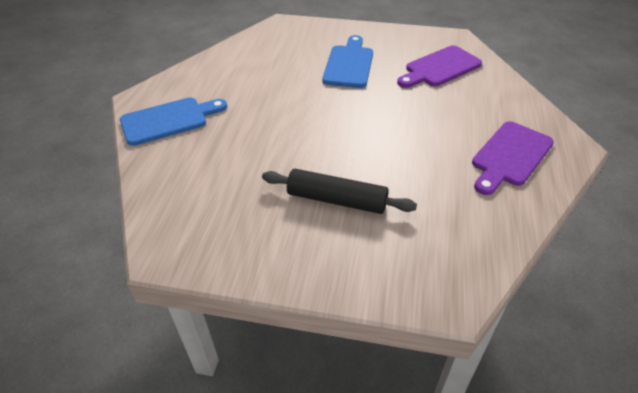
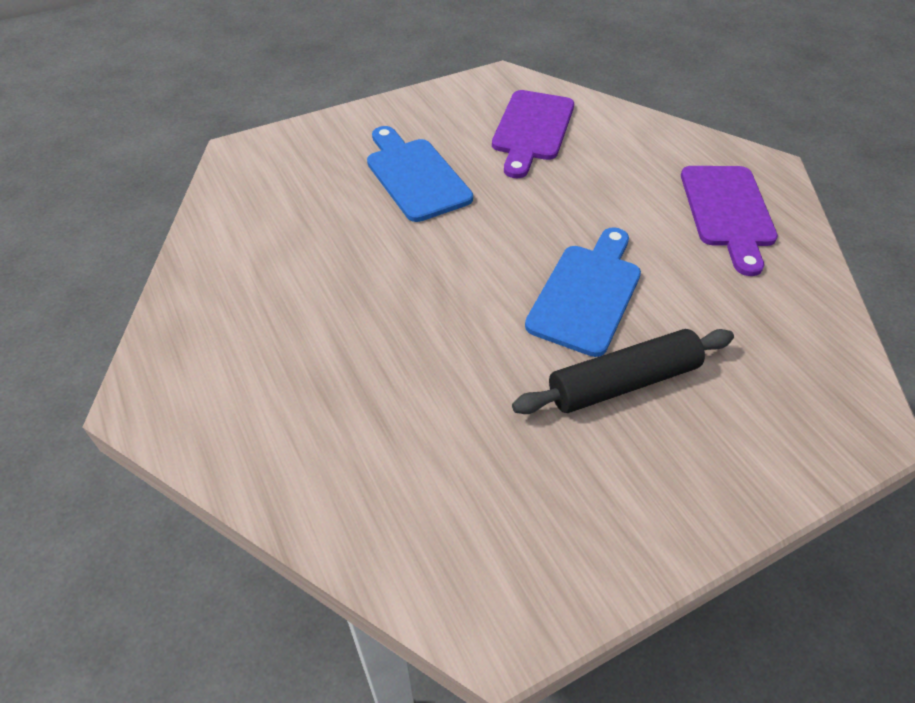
camera: 40 degrees left, 5 degrees up
blue cutting board [120,98,227,146] -> blue cutting board moved to [525,227,641,357]

